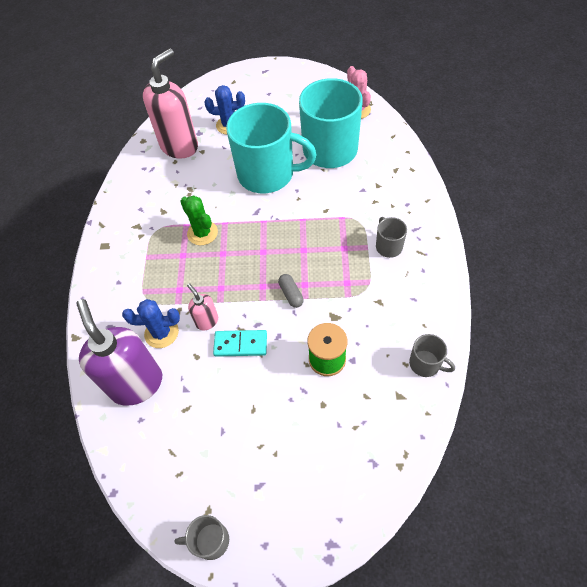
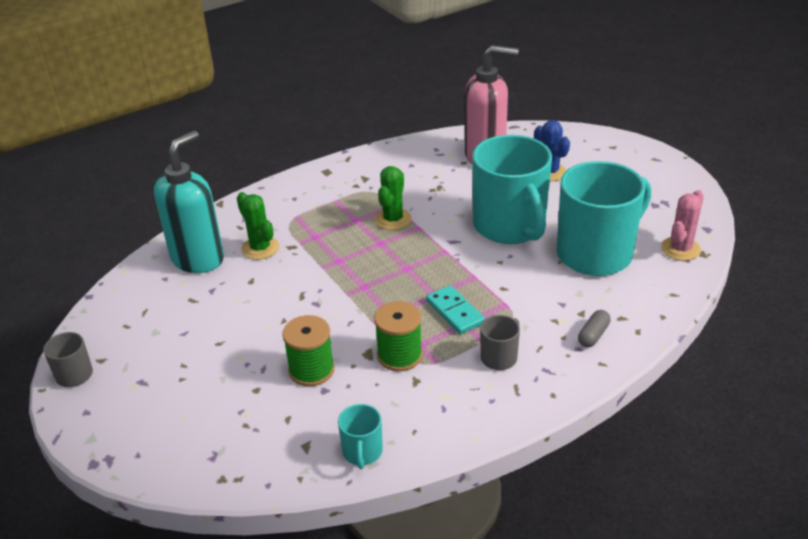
camera: 55 degrees right, 20 degrees down
purple soap dispenser [76,299,162,406] -> turquoise soap dispenser [154,131,224,273]
blue cactus [122,299,180,348] -> green cactus [237,192,279,260]
pink soap dispenser [187,283,218,330] -> none
turquoise domino [213,330,267,357] -> turquoise domino moved to [426,285,485,334]
grey capsule [278,274,304,308] -> grey capsule moved to [578,310,611,347]
grey mug [409,334,455,377] -> turquoise mug [338,404,383,469]
none -> green spool [374,301,422,371]

